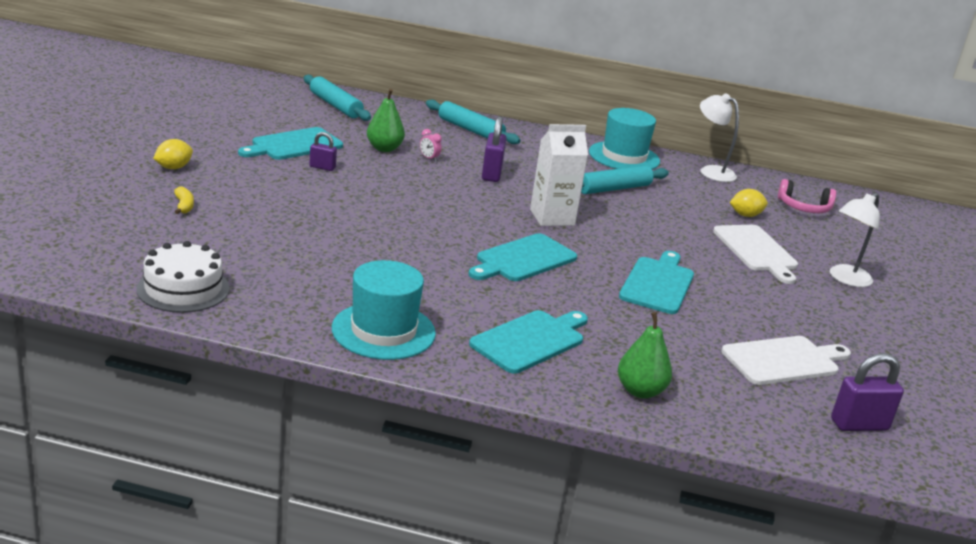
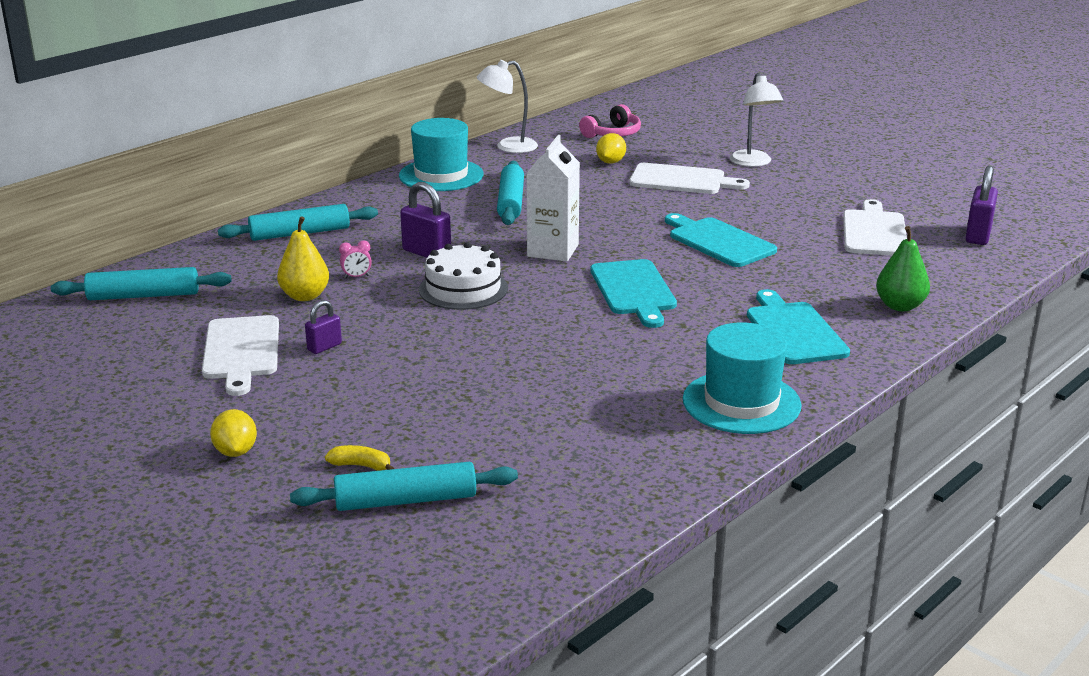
camera: 55 degrees left, 0 degrees up
white cake [136,241,230,313] -> white cake moved to [419,242,508,310]
turquoise cutting board [238,127,343,160] -> white cutting board [202,315,279,396]
green pear [367,89,405,152] -> yellow pear [277,217,329,301]
none -> turquoise rolling pin [290,462,518,511]

